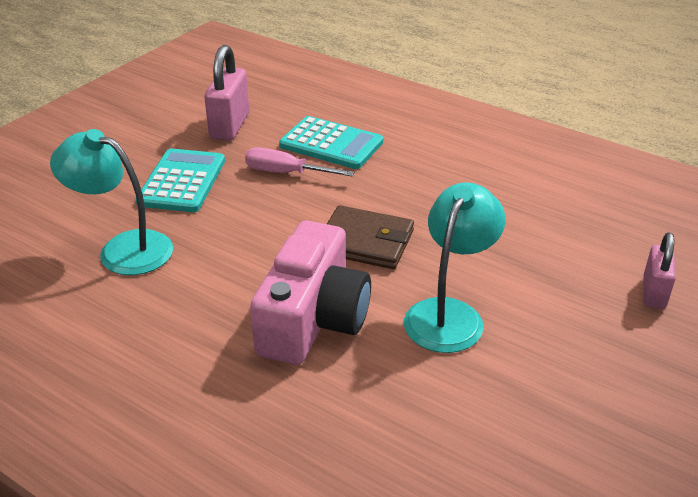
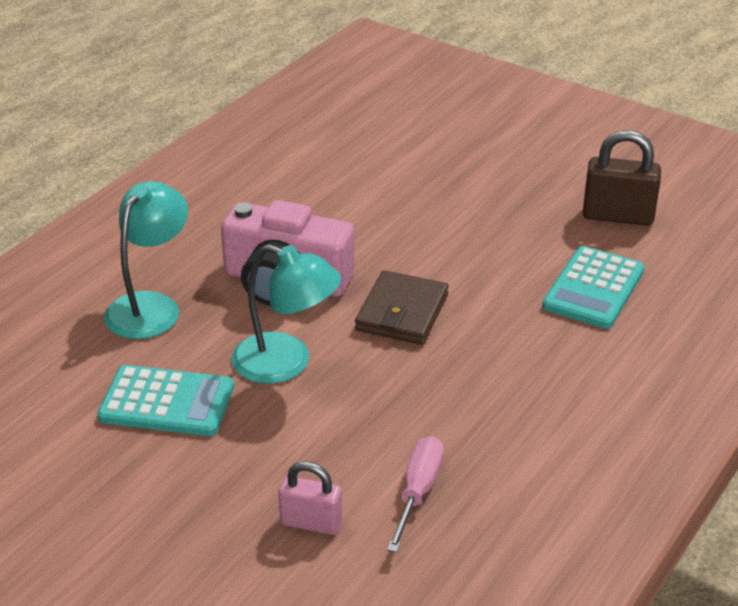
camera: 90 degrees right, 0 degrees up
turquoise lamp [50,129,173,275] -> turquoise lamp moved to [104,181,188,339]
turquoise calculator [136,149,225,212] -> turquoise calculator moved to [97,365,234,436]
pink padlock [204,45,249,141] -> brown padlock [583,130,661,226]
pink screwdriver [245,148,354,176] -> pink screwdriver moved to [387,436,444,553]

